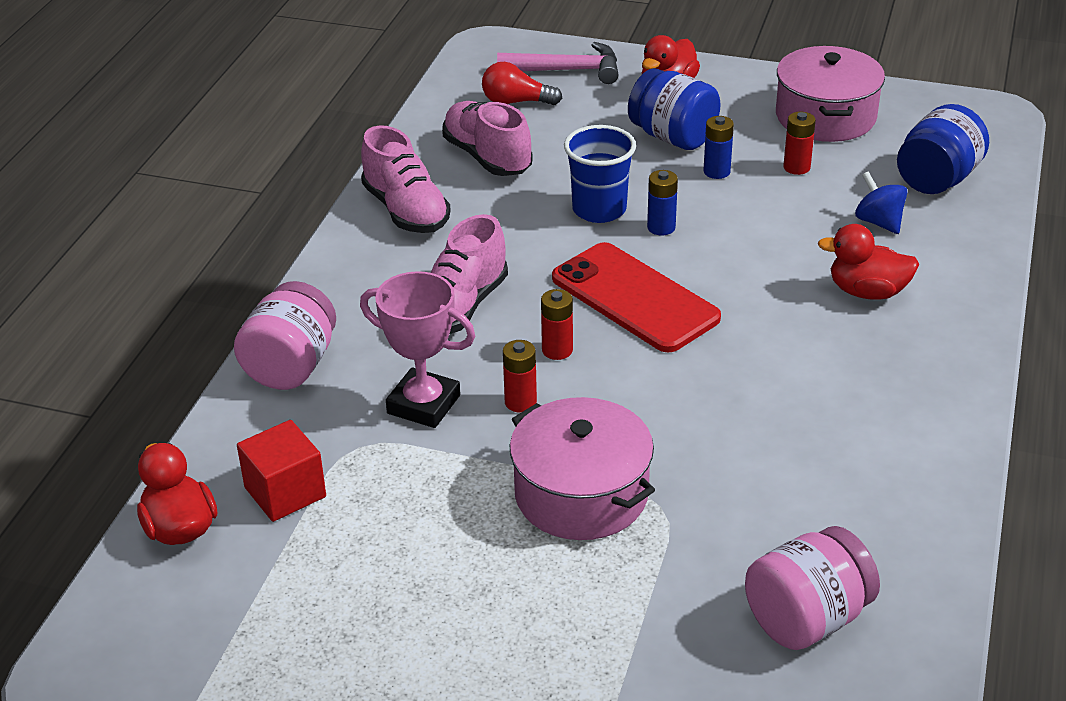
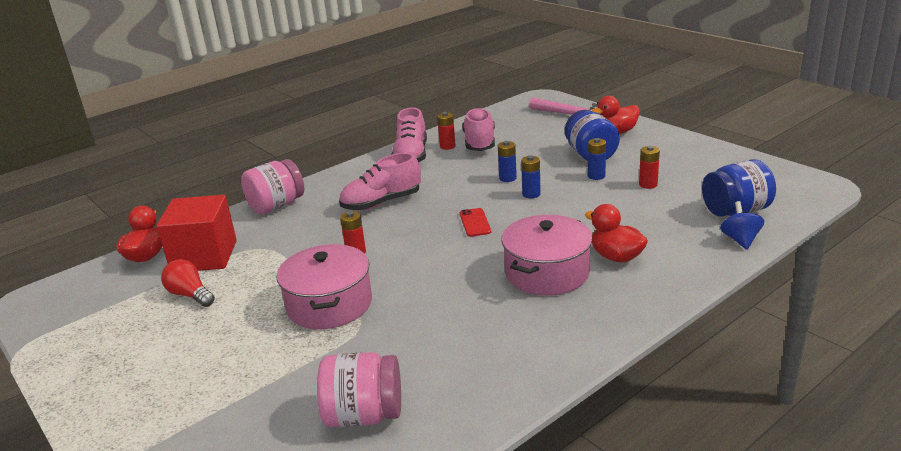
camera: 35 degrees right, 10 degrees down
red cube [237,420,326,522] -> red cube [157,195,237,271], size x1.55
pink trophy [360,271,476,428] -> none
red light bulb [482,62,562,105] -> red light bulb moved to [161,259,215,307]
red battery [541,289,573,360] -> red battery moved to [437,112,456,150]
red phone [552,242,721,352] -> red phone [460,208,491,237], size x0.46
blue cup [564,125,636,223] -> blue battery [498,141,517,182]
pink pot [776,46,885,142] -> pink pot moved to [501,215,593,296]
blue spinning top [855,171,907,234] -> blue spinning top moved to [720,201,764,250]

